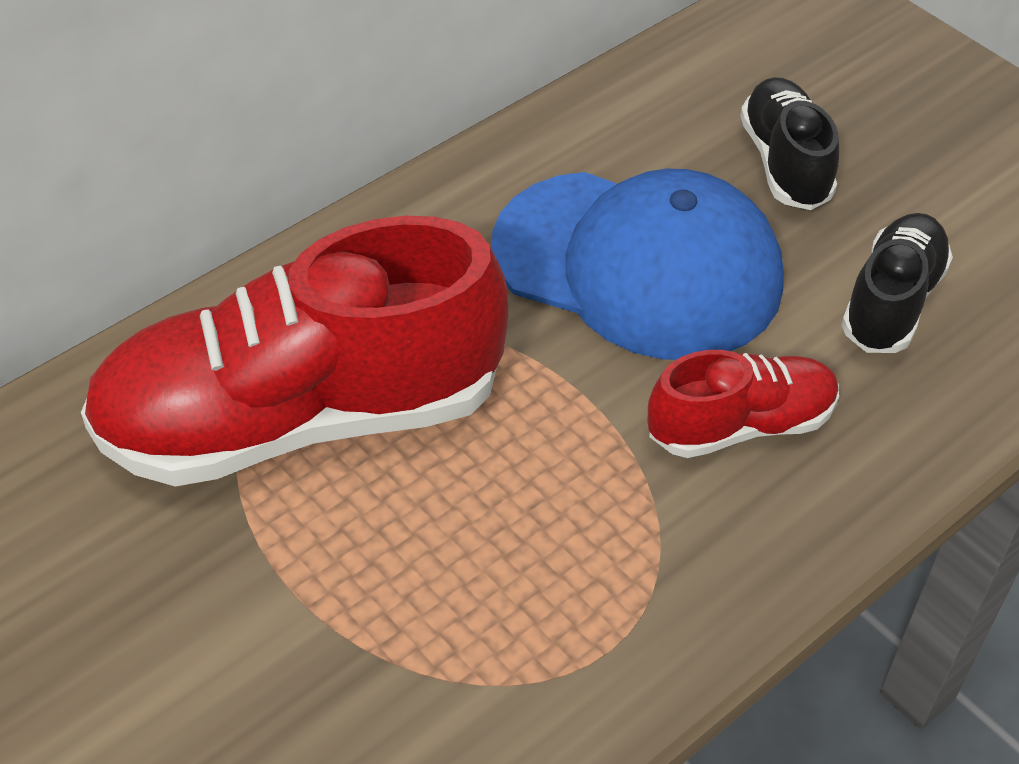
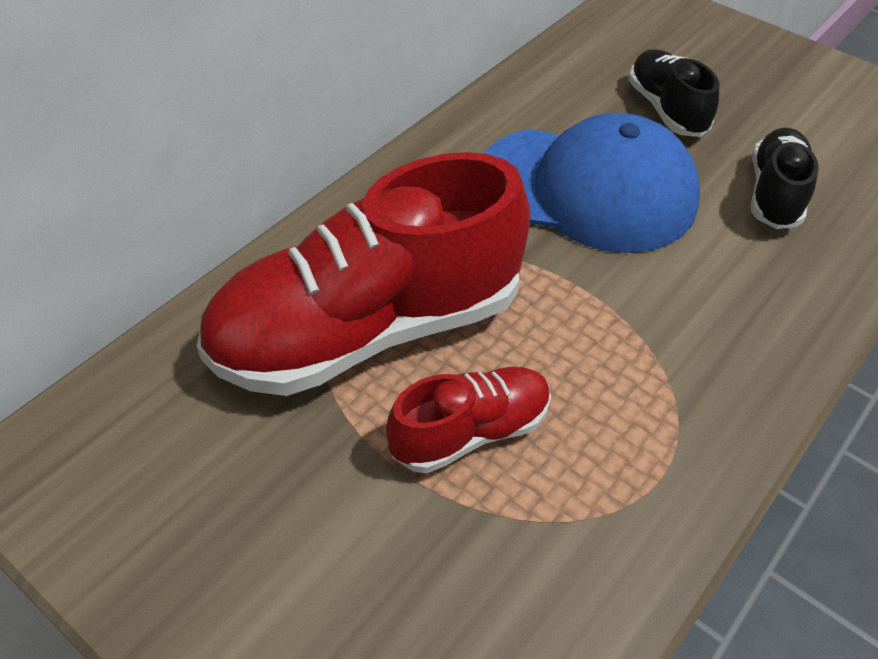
camera: 10 degrees left, 0 degrees up
red shoe [648,350,839,458] -> red shoe moved to [386,367,551,473]

